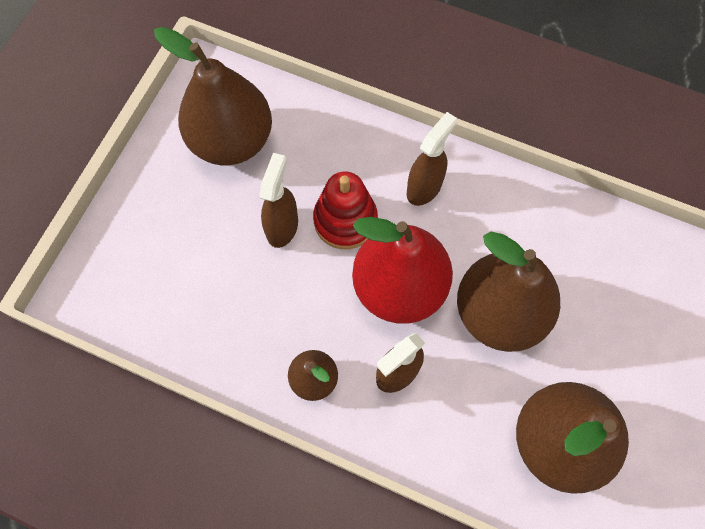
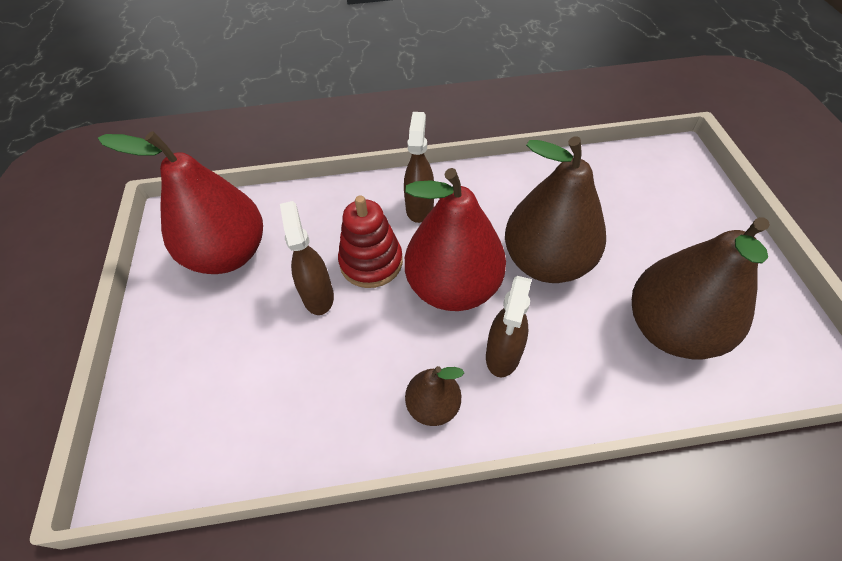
camera: 30 degrees left, 15 degrees down
brown pear [154,27,272,165] -> red pear [98,131,263,274]

